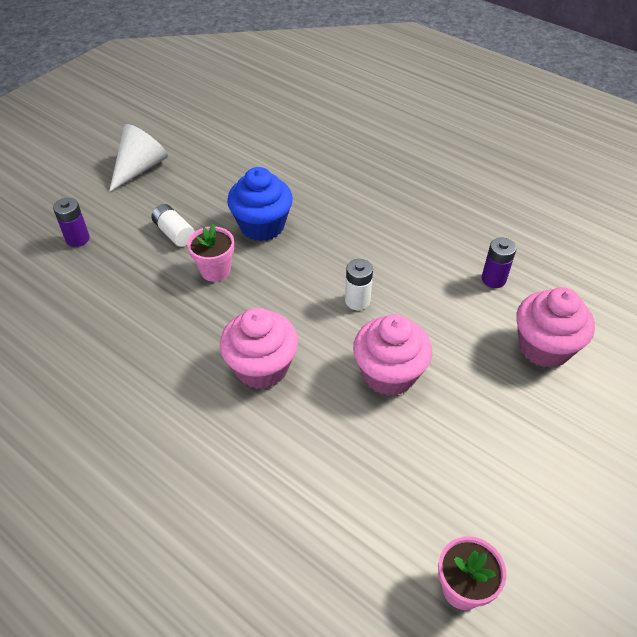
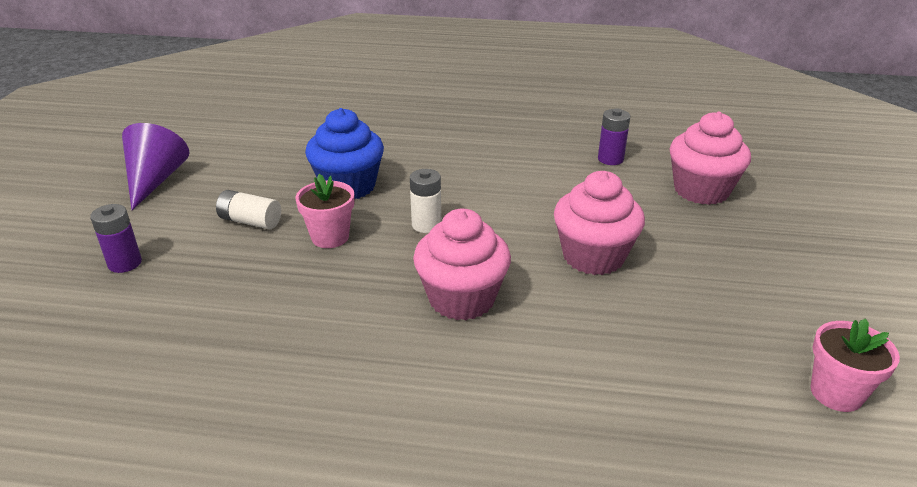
camera: 30 degrees left, 15 degrees down
white cone [109,124,168,192] -> purple cone [122,123,189,210]
white battery [345,259,373,310] -> white battery moved to [410,169,441,233]

